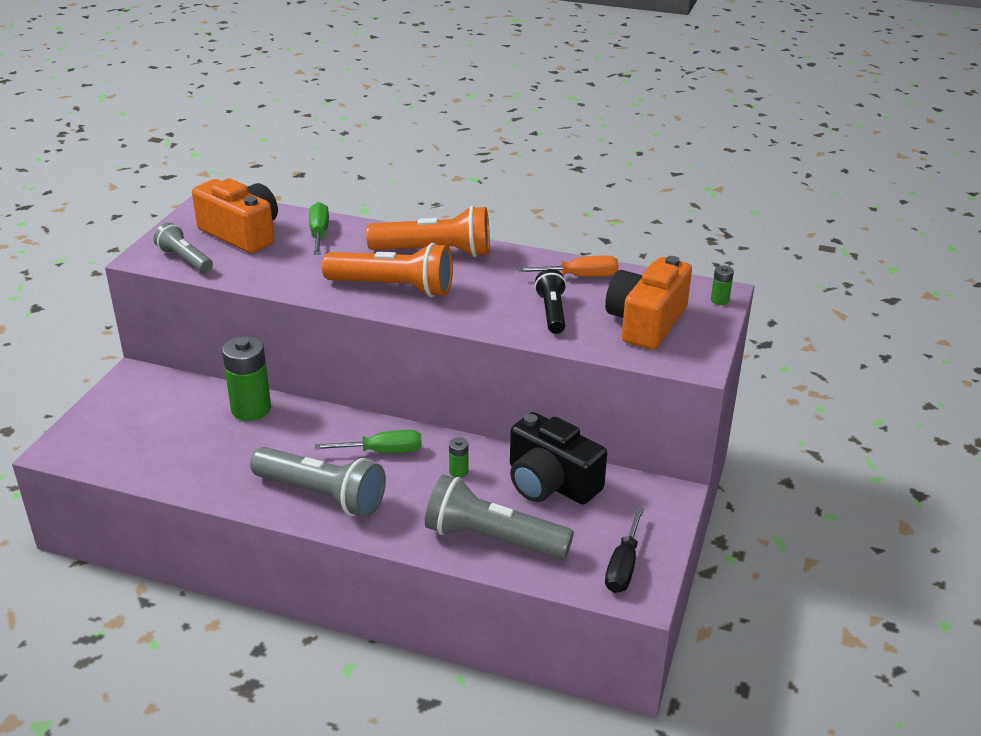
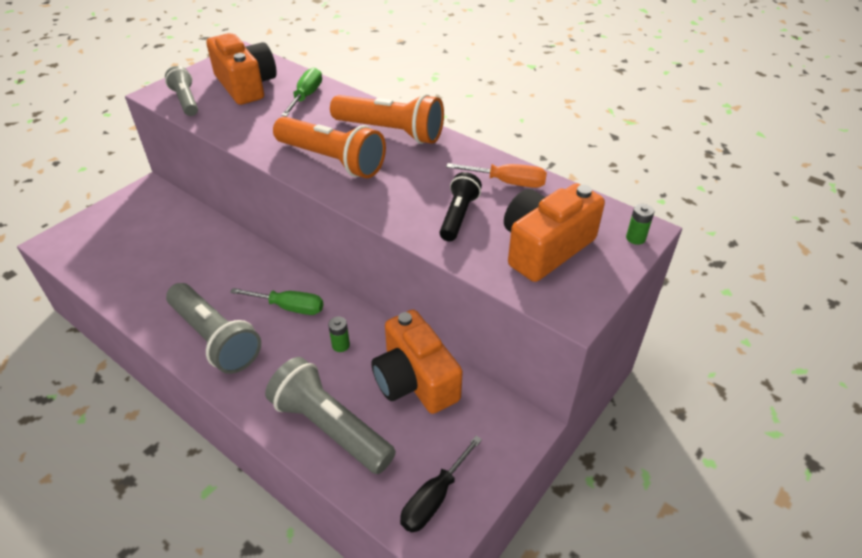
camera: 20 degrees right, 10 degrees up
green battery [222,336,271,421] -> none
black camera [510,412,607,504] -> orange camera [371,310,463,414]

